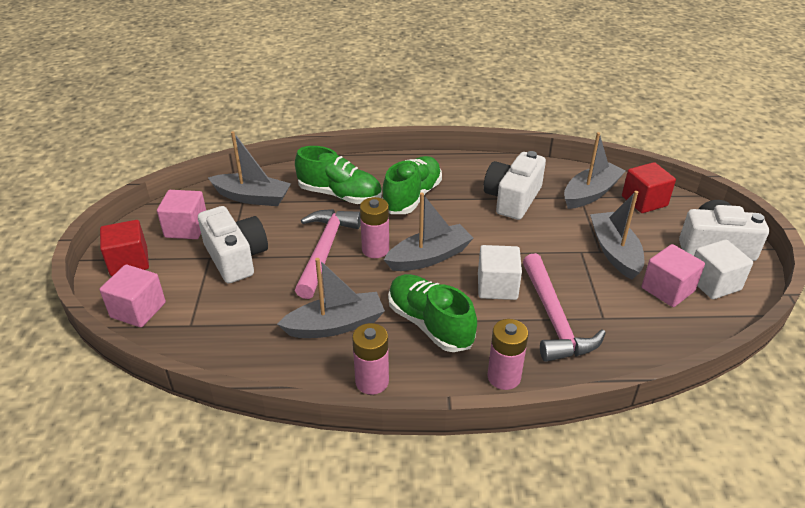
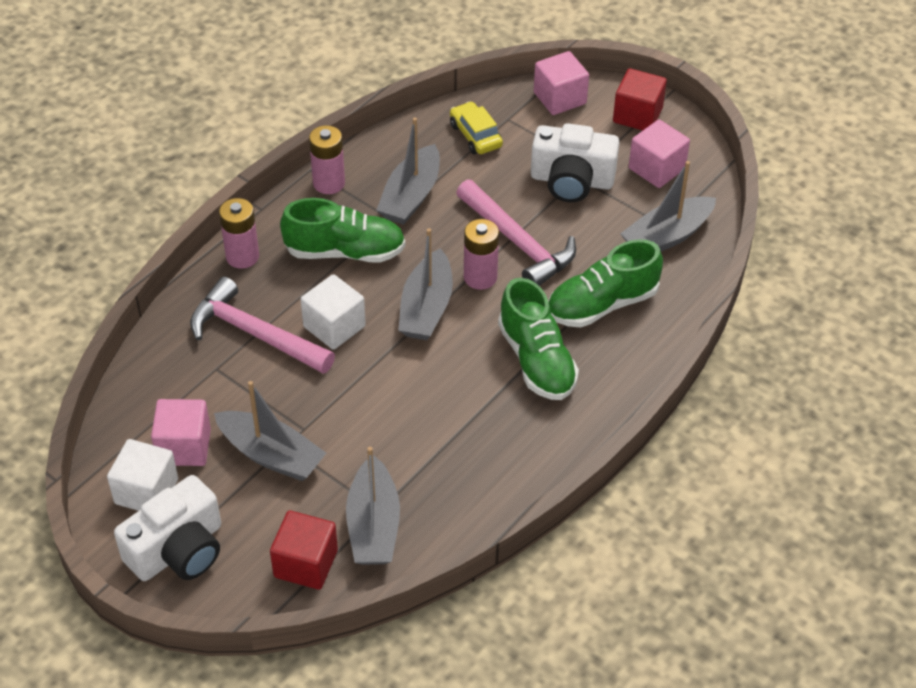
camera: 130 degrees right, 10 degrees up
white camera [483,151,546,220] -> none
none -> yellow car [450,101,503,154]

